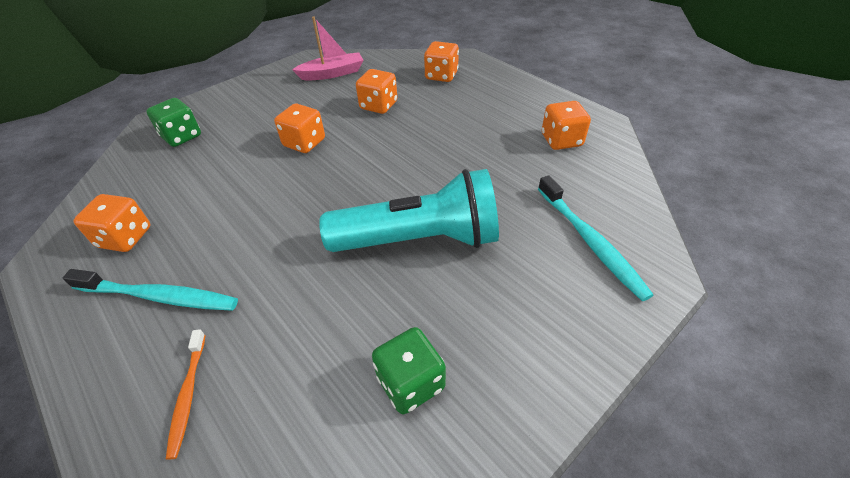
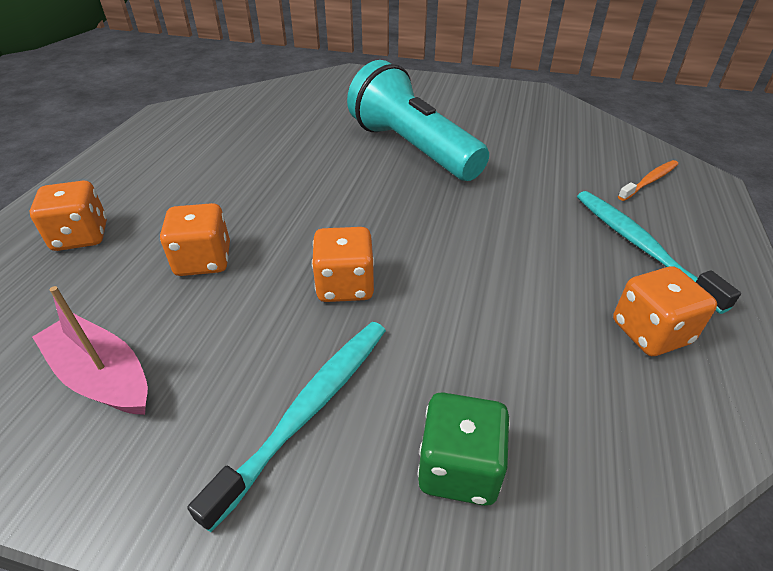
camera: 125 degrees left, 5 degrees down
green dice [372,327,446,414] -> none
turquoise toothbrush [538,176,653,301] -> turquoise toothbrush moved to [187,322,386,532]
orange dice [542,101,591,150] -> none

